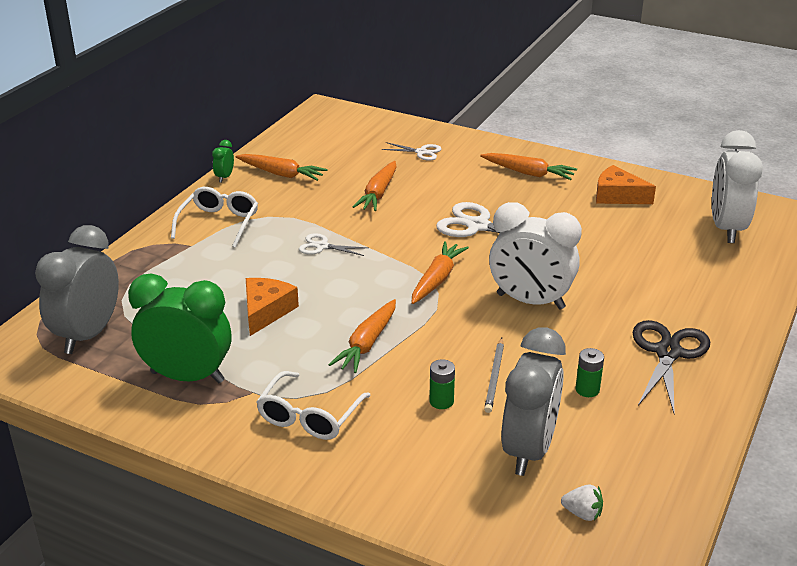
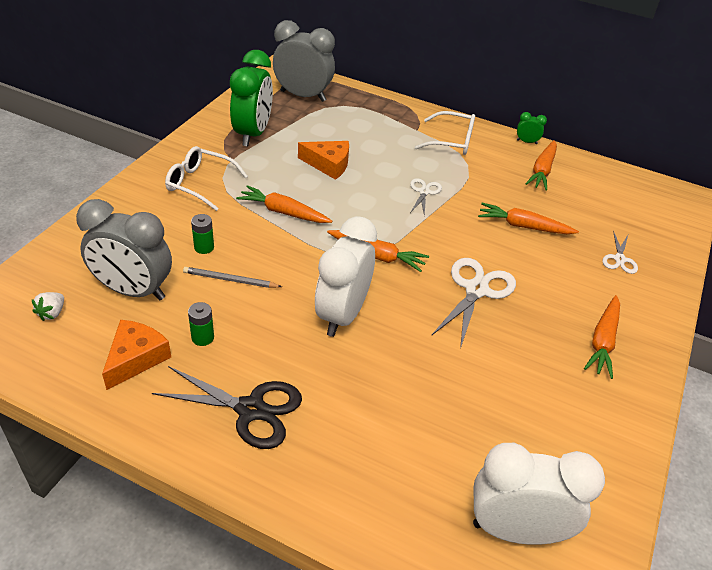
camera: 85 degrees right, 10 degrees up
orange cheese [596,165,656,204] -> orange cheese moved to [102,320,171,390]

